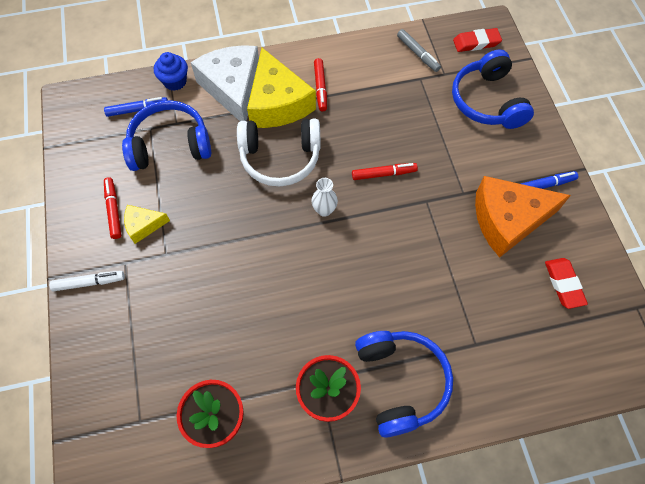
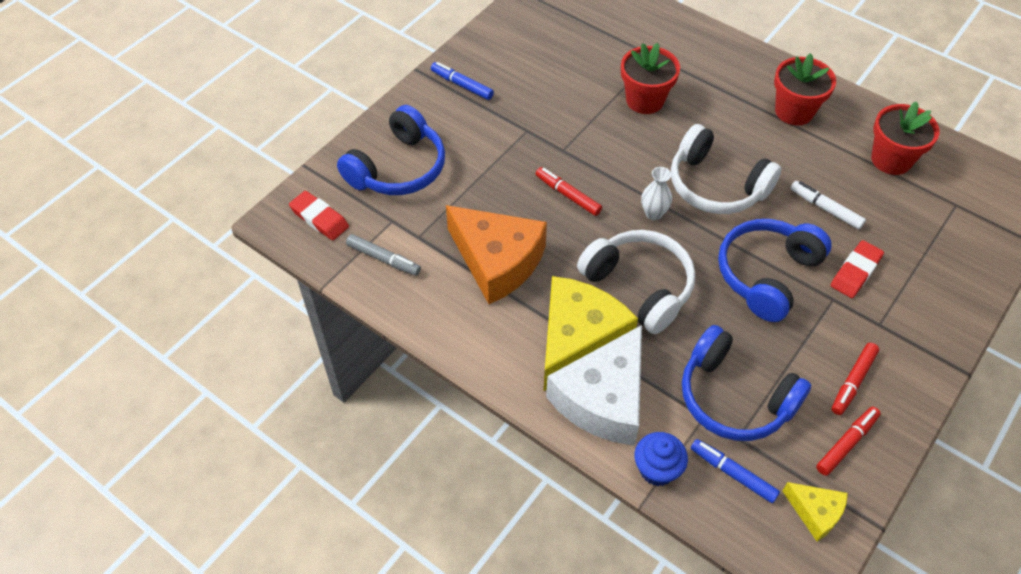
camera: 130 degrees left, 10 degrees down
white marker [49,271,125,291] -> white marker moved to [790,181,866,229]
yellow cheese [124,205,170,244] -> yellow cheese moved to [782,482,848,541]
red marker [314,58,327,111] -> red marker moved to [816,407,881,476]
blue headphones [355,331,453,438] -> blue headphones moved to [718,219,832,322]
grey marker [397,29,441,72] -> grey marker turned 105 degrees clockwise [346,234,421,276]
orange cheese [475,176,571,257] -> orange cheese moved to [446,205,547,304]
red eraser [545,258,588,309] -> red eraser moved to [831,240,884,298]
none -> red flower pot [621,43,680,114]
none -> white headphones [671,124,781,214]

